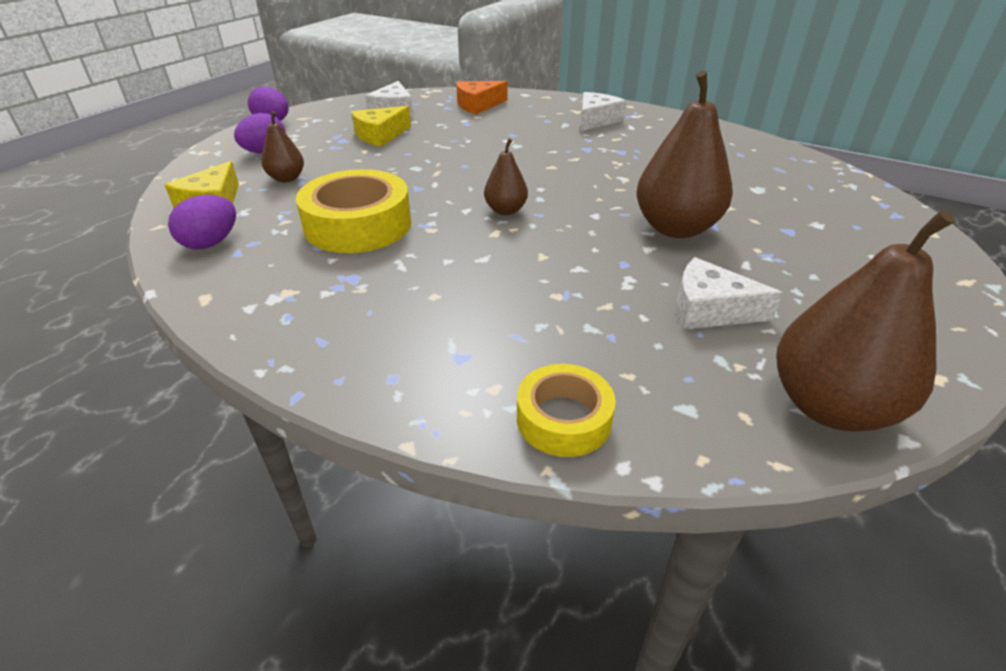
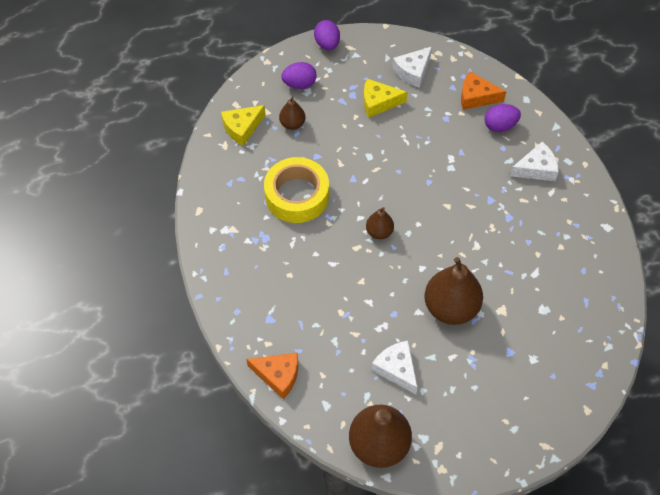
camera: 40 degrees right, 20 degrees up
purple egg [168,195,236,249] -> purple egg moved to [485,104,521,132]
yellow tape [517,364,616,457] -> orange cheese [246,353,298,399]

